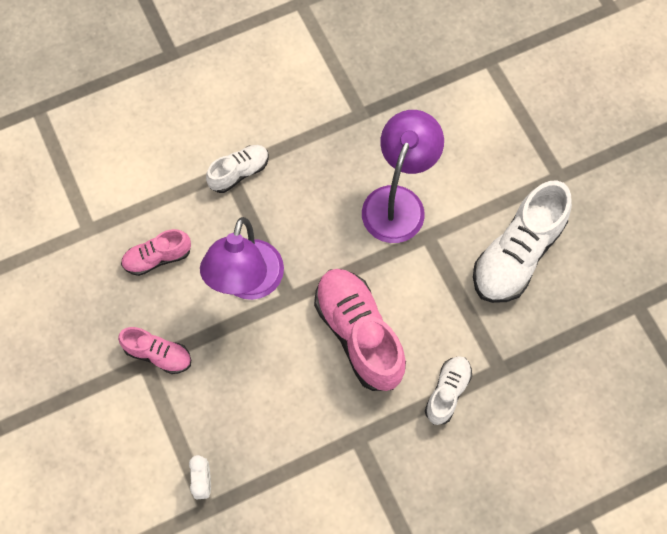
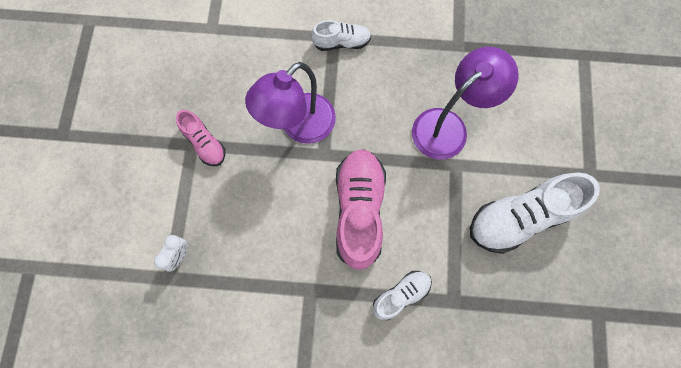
camera: 30 degrees right, 5 degrees up
pink shoe [121,229,191,276] -> none

